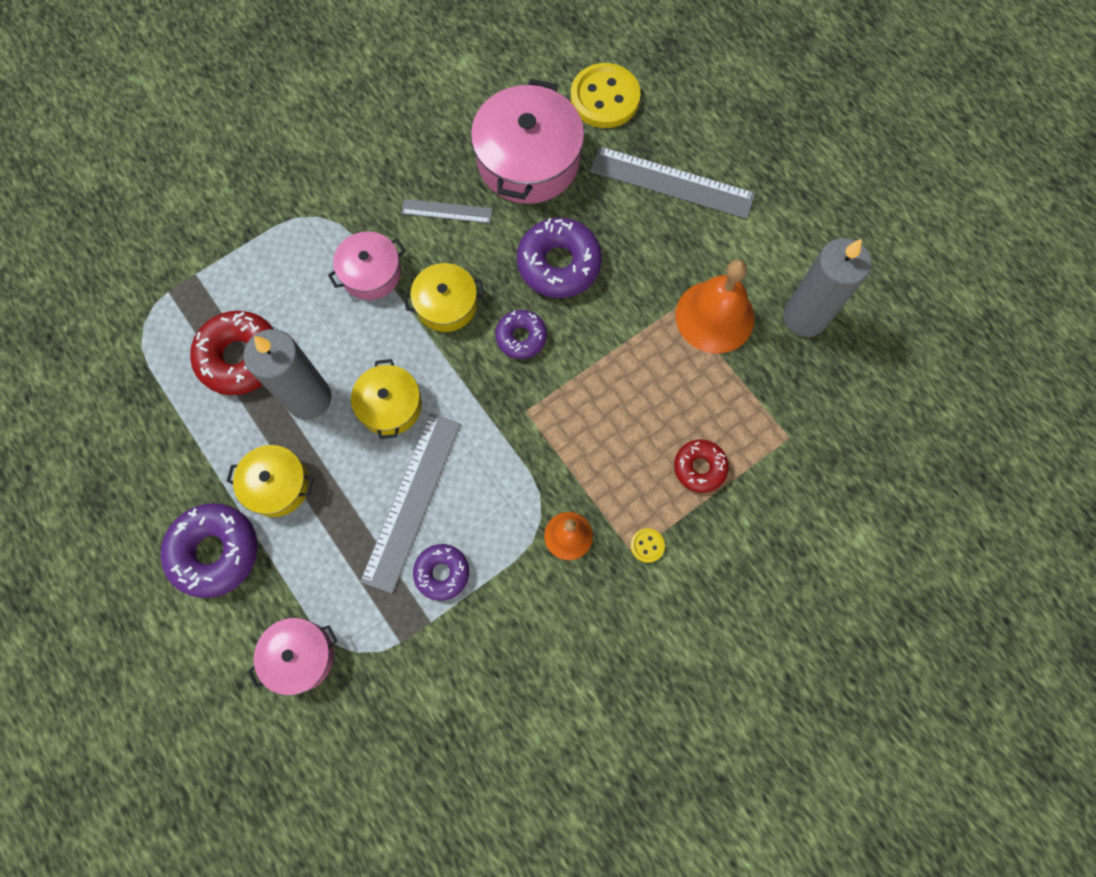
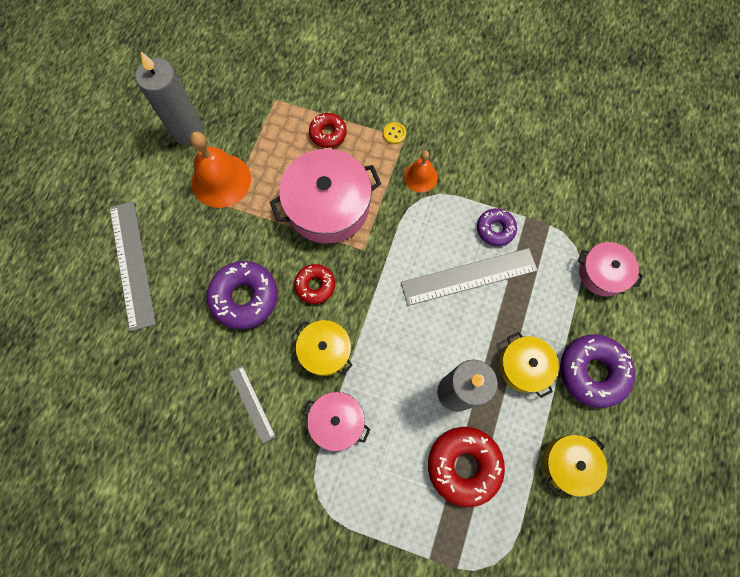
camera: 125 degrees left, 0 degrees up
yellow pot [351,359,422,439] -> yellow pot moved to [543,435,607,497]
pink pot [471,79,584,204] -> pink pot moved to [270,149,381,244]
purple donut [495,310,547,359] -> red donut [294,264,335,304]
yellow button [571,63,640,128] -> none

